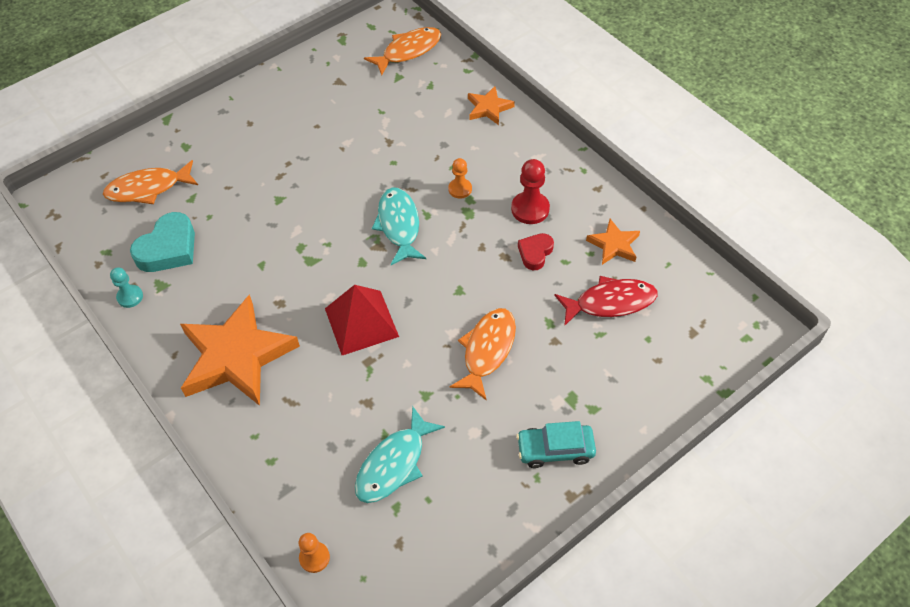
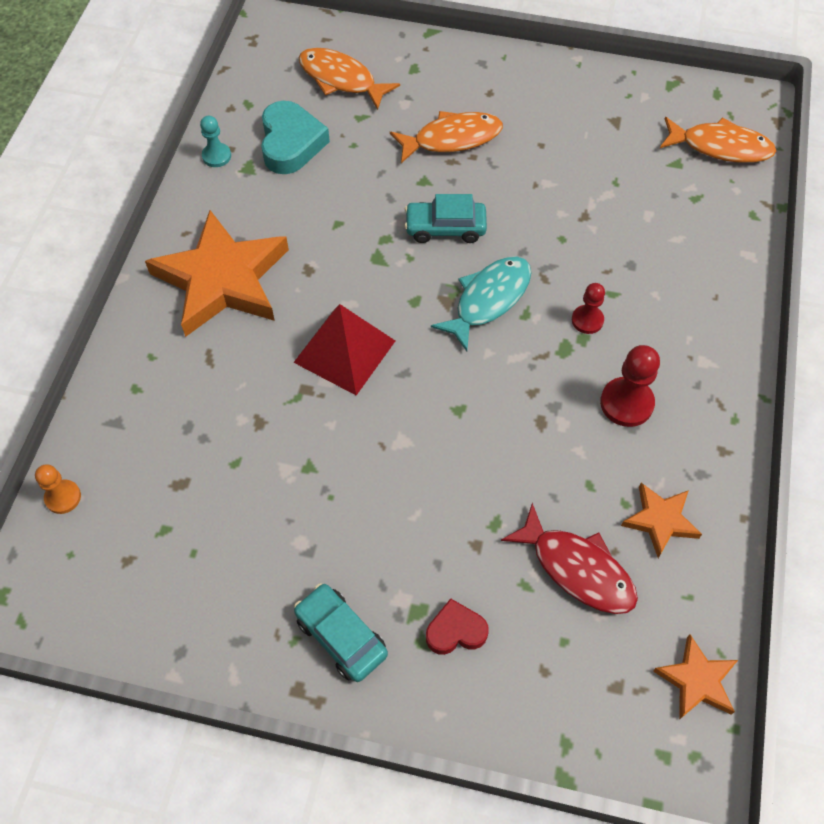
camera: 50 degrees right, 5 degrees up
turquoise heart [130,212,195,272] -> turquoise heart turned 90 degrees counterclockwise [261,101,330,174]
turquoise fish [355,406,445,503] -> none
orange pawn [448,158,472,199] -> red pawn [572,283,605,334]
orange fish [449,308,516,401] -> orange fish moved to [390,111,503,163]
orange star [468,86,515,125] -> orange star moved to [653,635,738,720]
red heart [518,233,554,270] -> red heart moved to [426,598,489,655]
none -> turquoise car [405,194,487,243]

